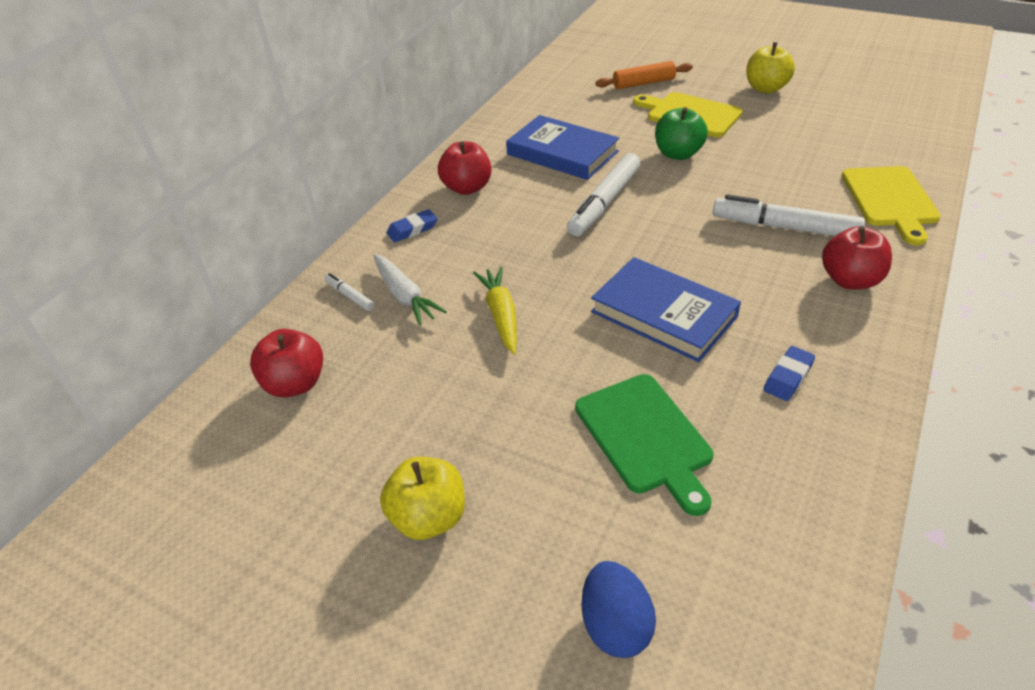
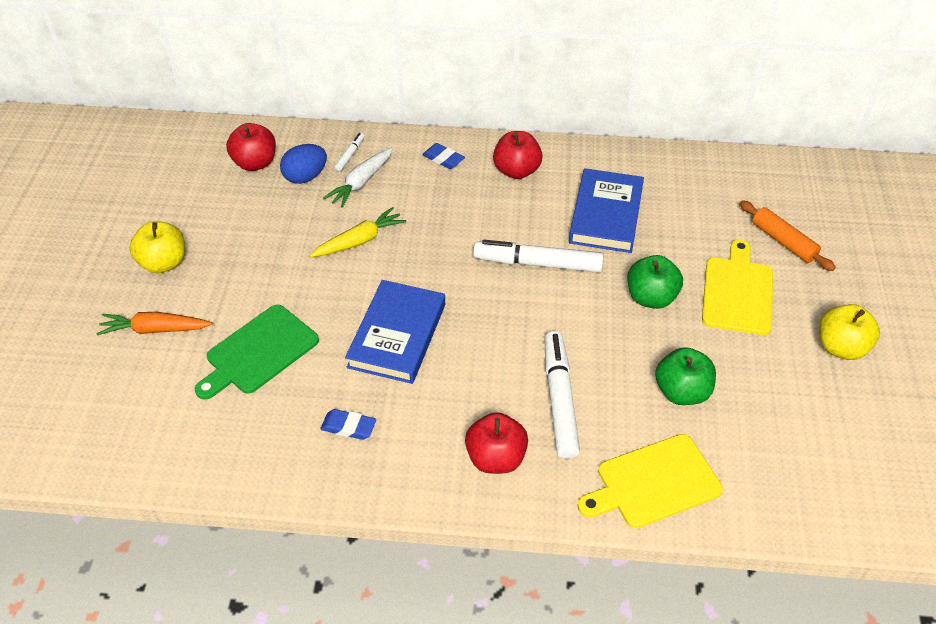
camera: 65 degrees right, 5 degrees up
blue egg [581,561,656,658] -> blue egg moved to [280,144,327,184]
none -> orange carrot [96,312,212,335]
none -> green apple [655,347,716,405]

